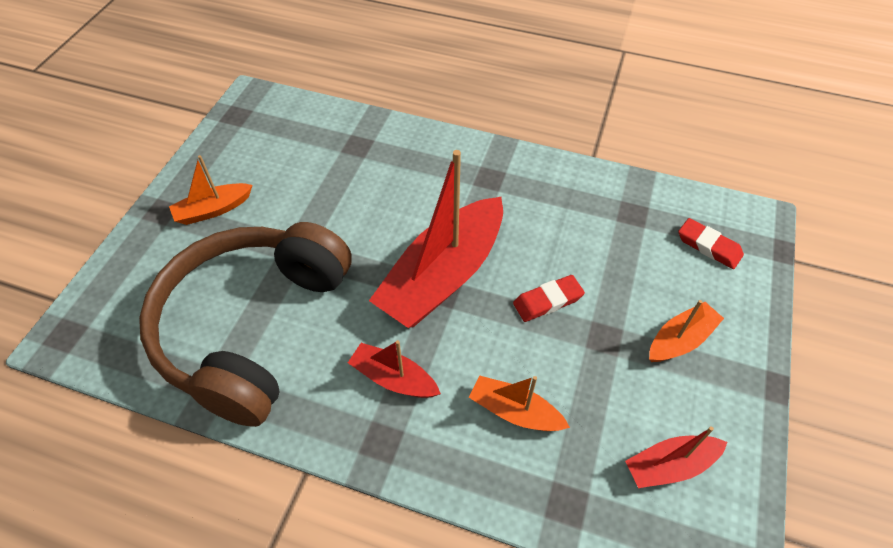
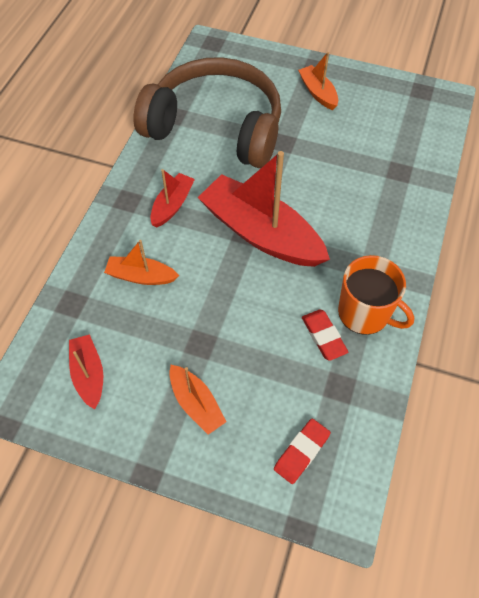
camera: 90 degrees right, 5 degrees up
orange boat [469,375,570,431] -> orange boat turned 105 degrees counterclockwise [104,240,179,285]
red eraser [513,275,585,322] -> red eraser moved to [302,309,348,361]
none -> orange mug [338,255,414,335]

